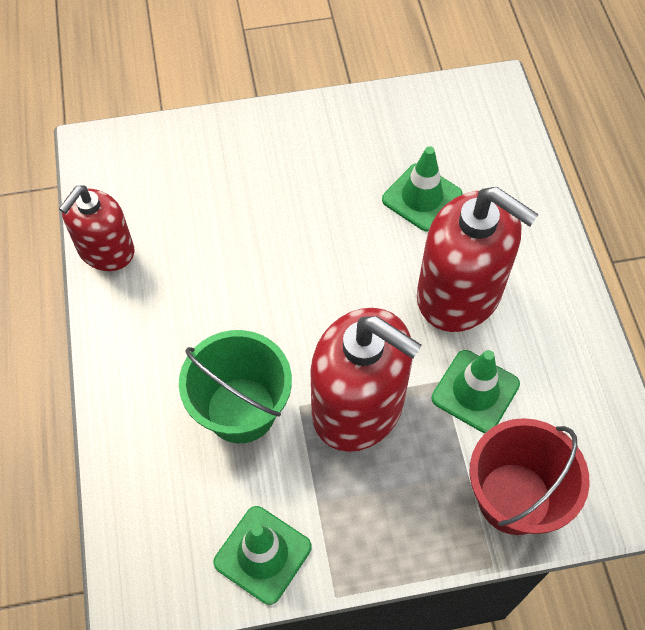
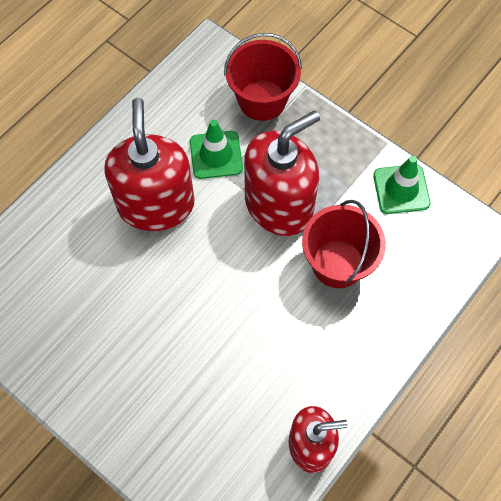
camera: 130 degrees left, 5 degrees up
green bucket [179,330,292,443] -> red bucket [302,200,386,288]
red soap dispenser [310,308,422,452] -> red soap dispenser turned 60 degrees clockwise [244,111,320,236]
green traffic cone [382,146,463,232] -> none

